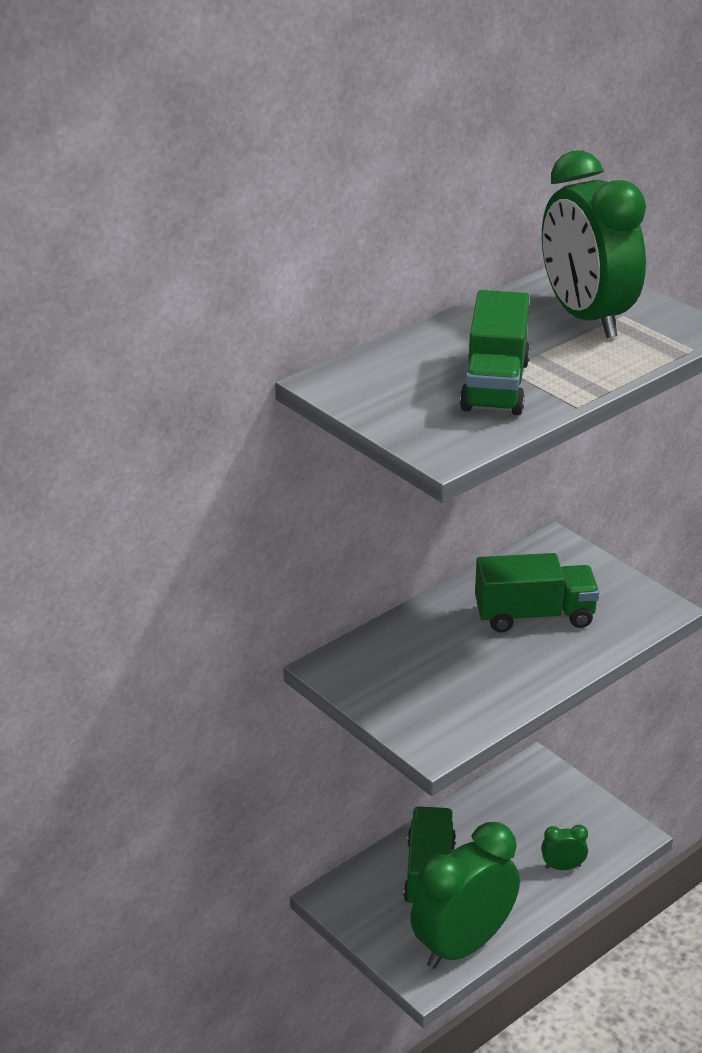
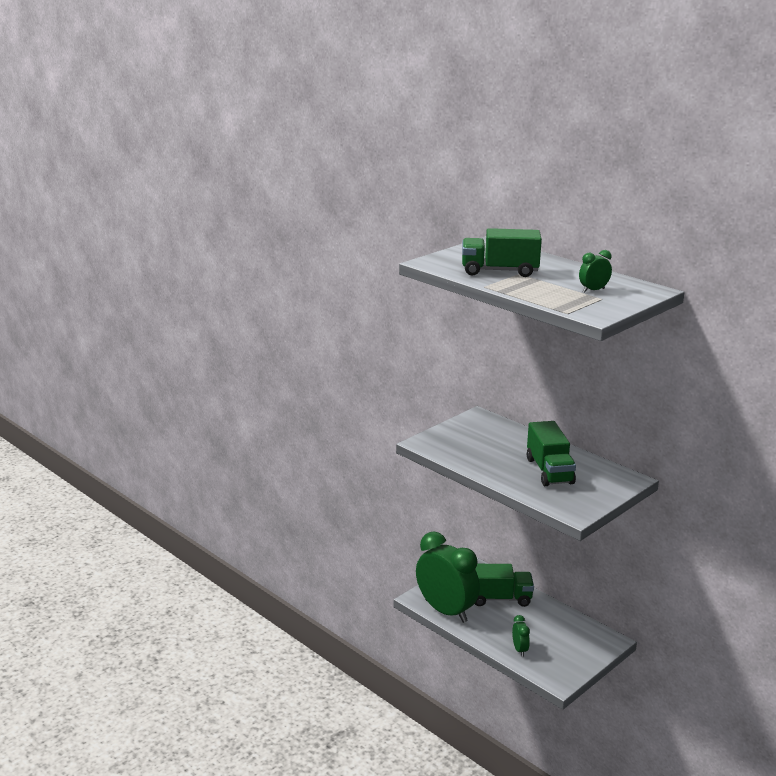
camera: 85 degrees right, 10 degrees down
green clock [542,150,646,338] -> green clock [579,250,612,292], size x0.41

